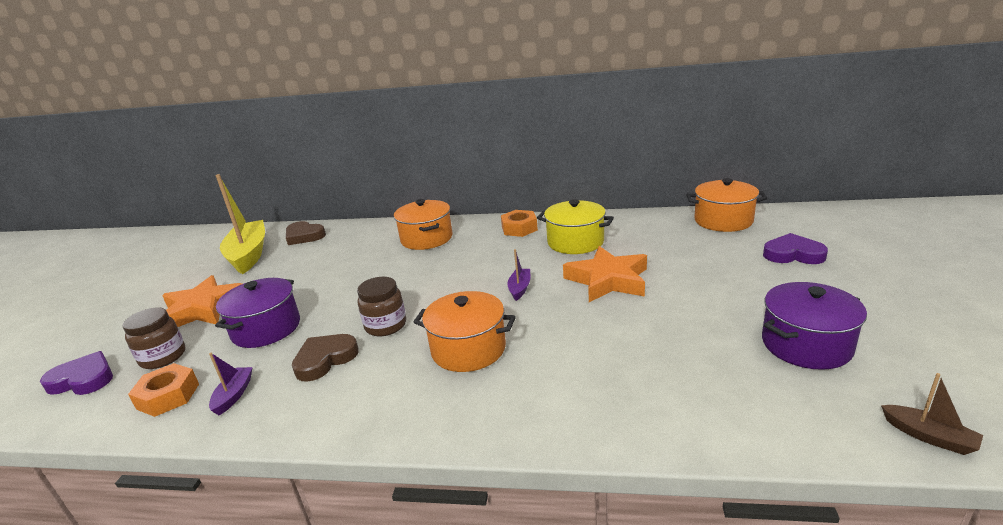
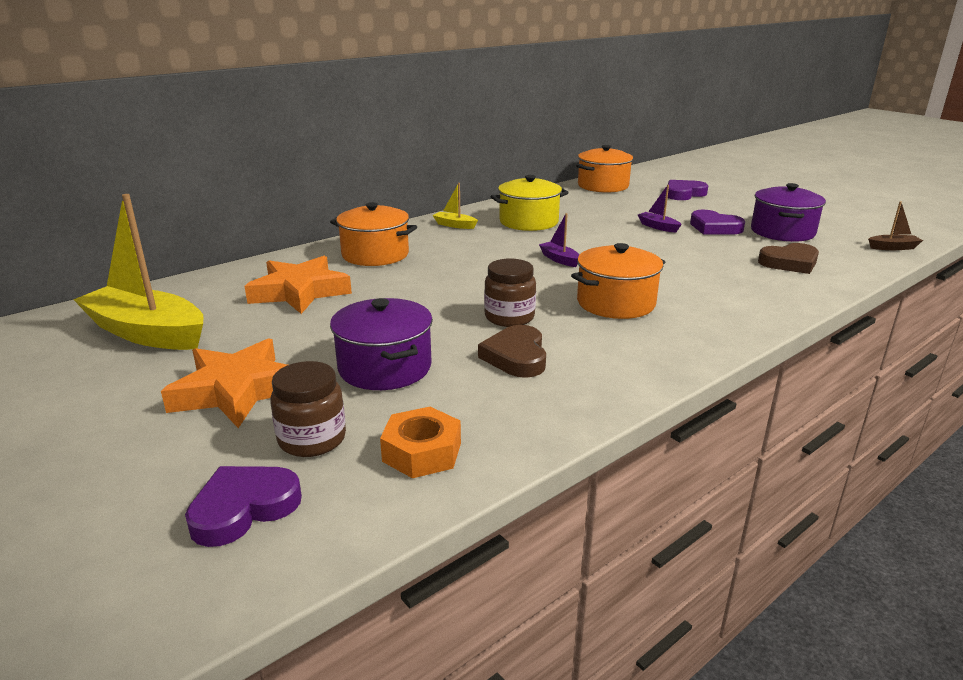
camera: 50 degrees left, 0 degrees up
purple boat [209,353,253,415] -> purple boat moved to [638,185,682,233]
brown heart [286,221,326,245] -> brown heart moved to [758,243,819,274]
orange nut [501,210,538,237] -> yellow boat [433,183,478,229]
orange star [563,246,647,302] -> orange star moved to [245,256,352,314]
none -> purple heart [690,210,745,235]

